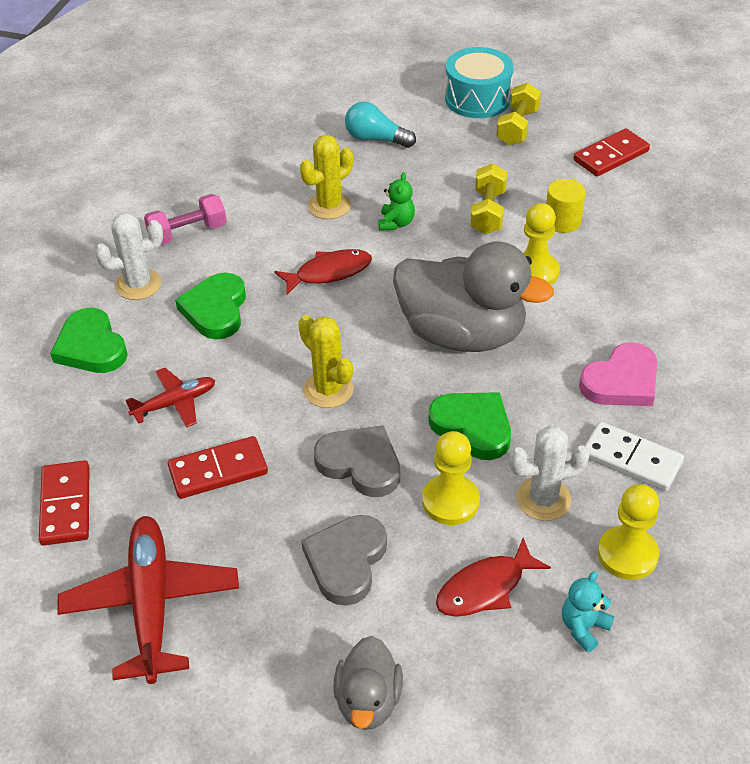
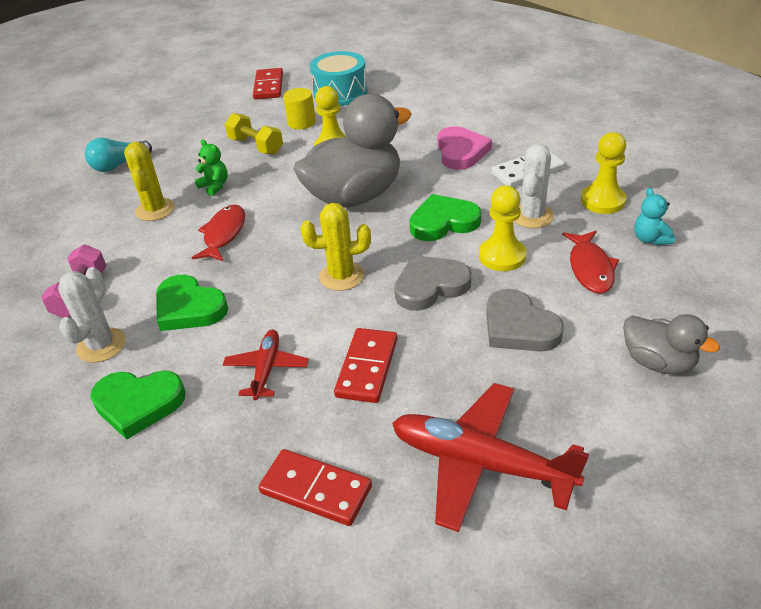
camera: 55 degrees left, 5 degrees down
turquoise drum [445,47,514,118] -> turquoise drum moved to [310,51,367,106]
yellow dumbbell [496,83,541,145] -> none

